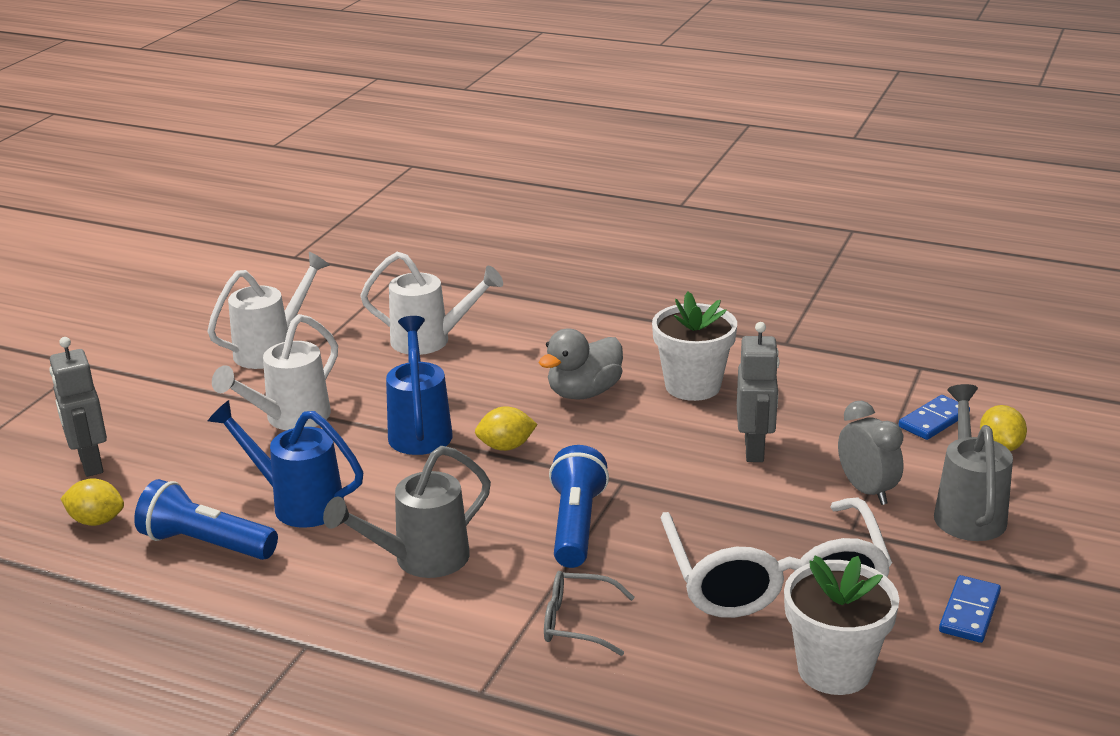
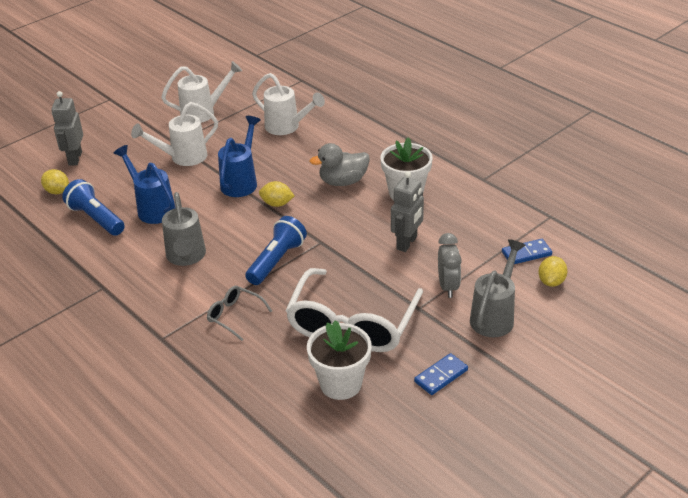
camera: 25 degrees right, 10 degrees up
grey watering can [323,446,491,578] -> grey watering can turned 90 degrees counterclockwise [162,192,206,266]

